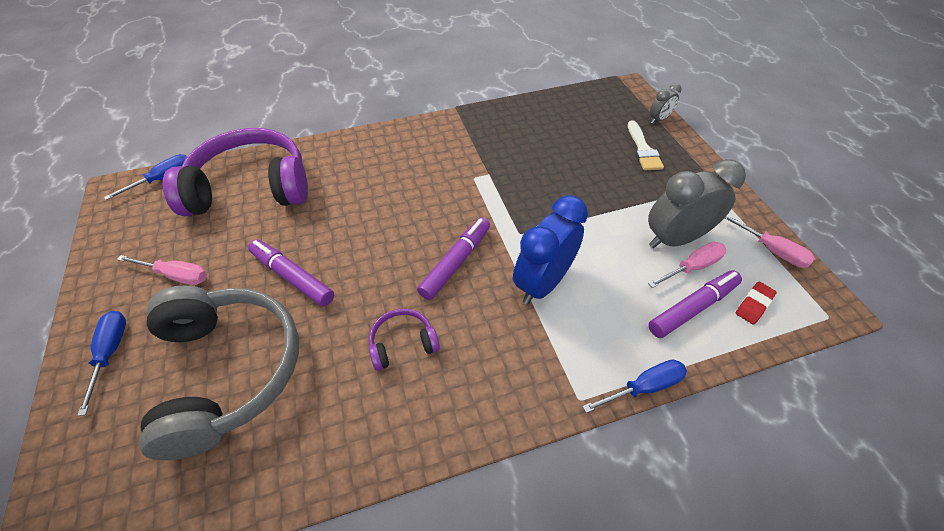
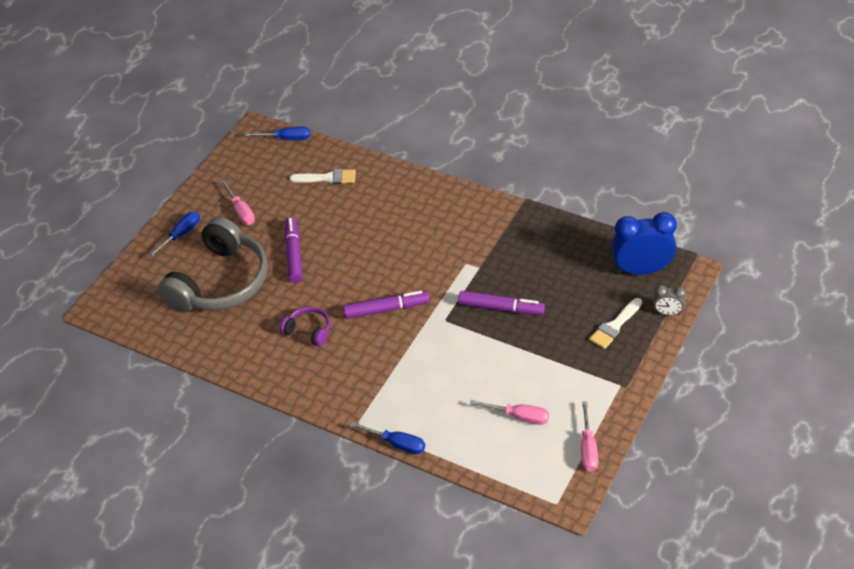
camera: 50 degrees right, 5 degrees down
purple headphones [163,128,308,216] -> white brush [289,169,356,184]
blue clock [513,195,588,304] -> blue clock moved to [612,212,677,275]
grey clock [648,159,746,248] -> none
purple marker [648,270,742,338] -> purple marker moved to [458,291,545,315]
red eraser [736,282,777,325] -> none

